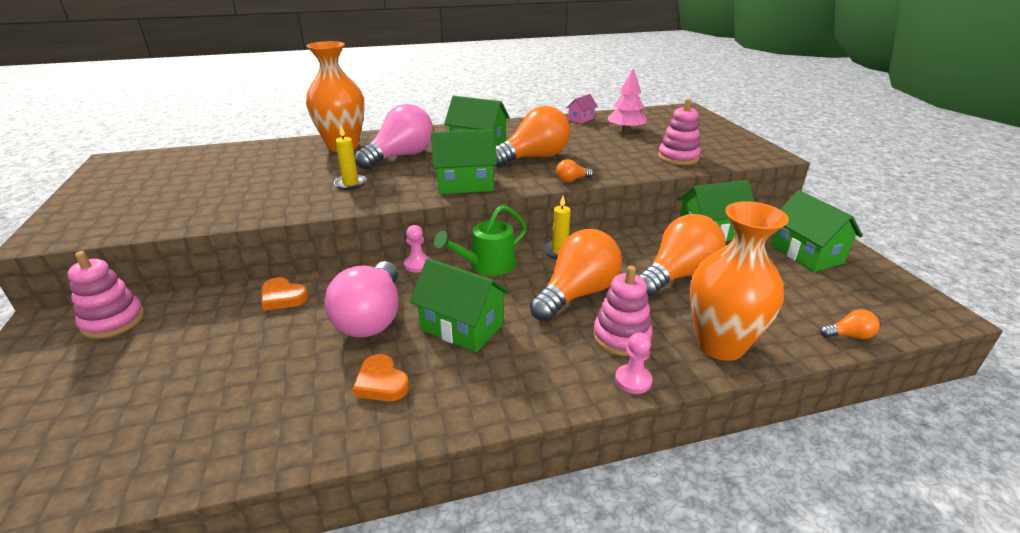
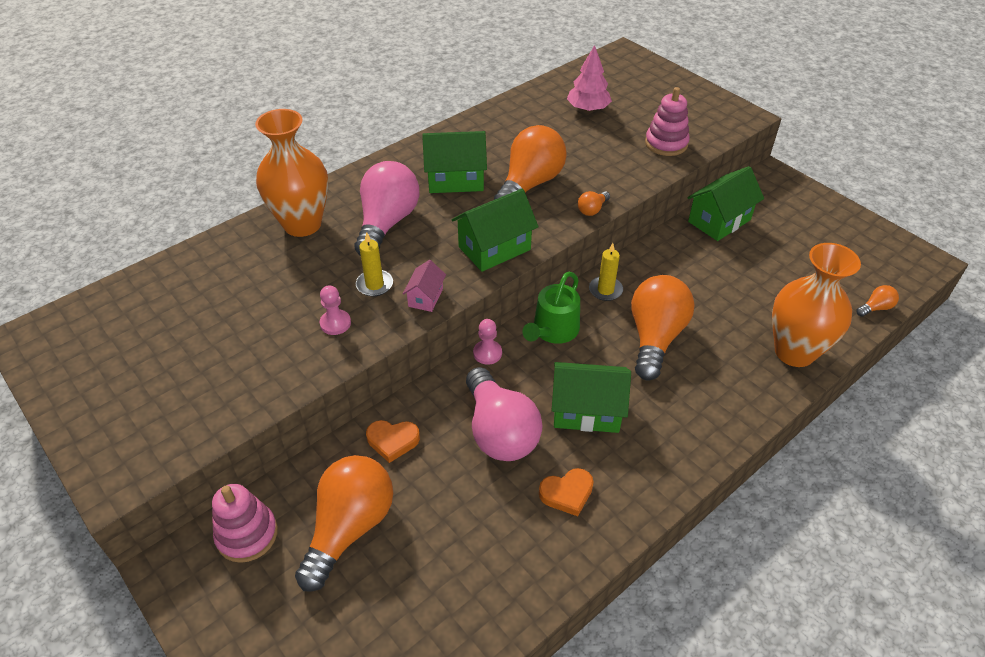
camera: 25 degrees left, 15 degrees up
orange heart [353,354,409,401] -> orange heart turned 45 degrees counterclockwise [539,468,594,516]
pink house [566,94,598,124] -> pink house moved to [403,260,446,312]
pink stacking toy [593,265,653,356] -> none
pink pawn [615,332,653,394] -> pink pawn moved to [320,285,351,335]
orange light bulb [638,214,726,297] -> orange light bulb moved to [295,455,393,592]
green house [770,190,863,272] -> none

